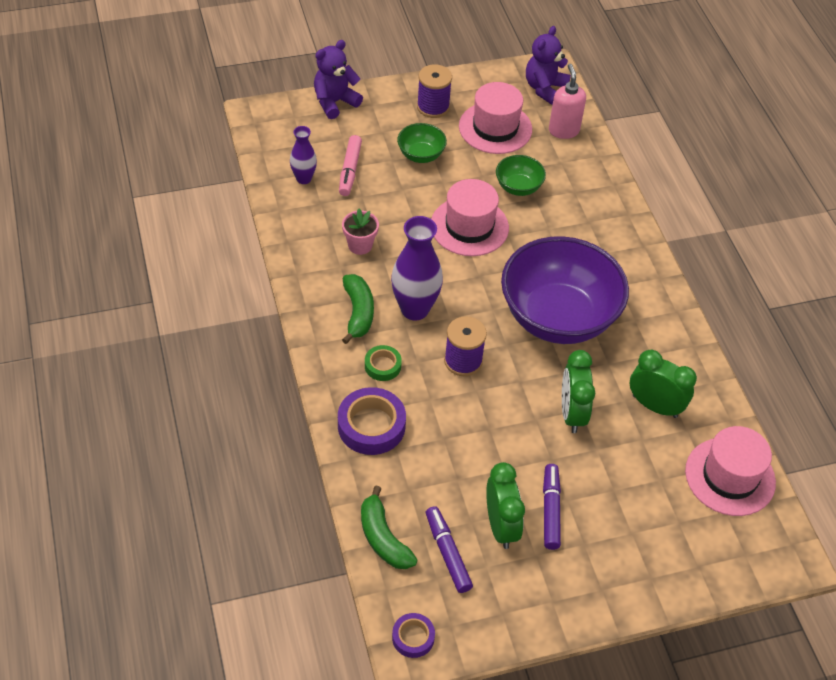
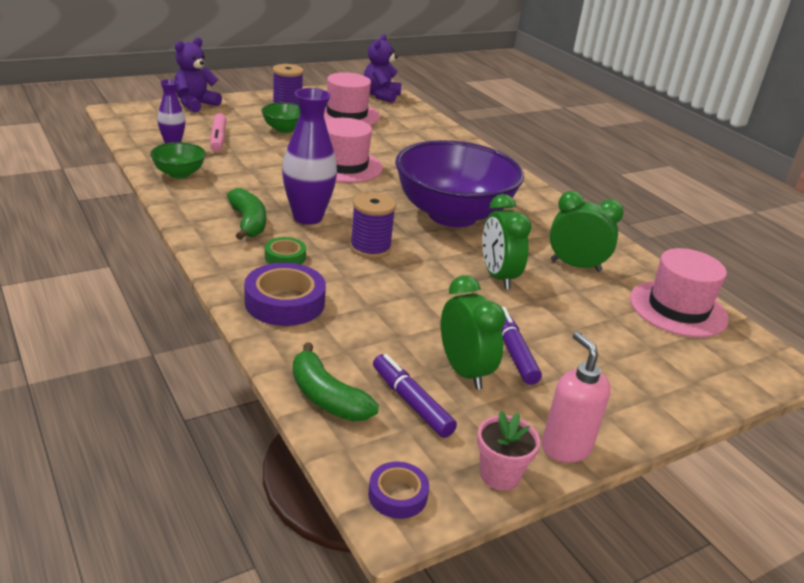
camera: 15 degrees left, 20 degrees down
pink flower pot [342,209,379,255] -> pink flower pot moved to [477,411,540,491]
green bowl [496,155,546,196] -> green bowl moved to [150,142,206,179]
pink soap dispenser [549,64,586,139] -> pink soap dispenser moved to [542,332,611,463]

